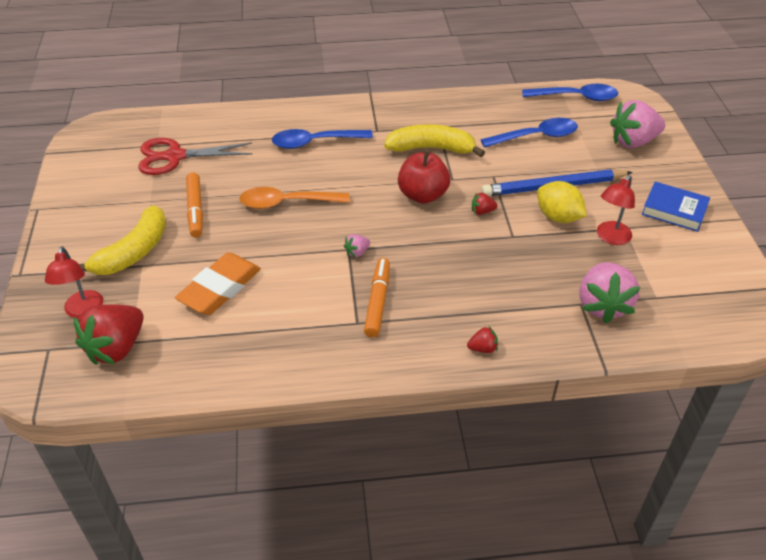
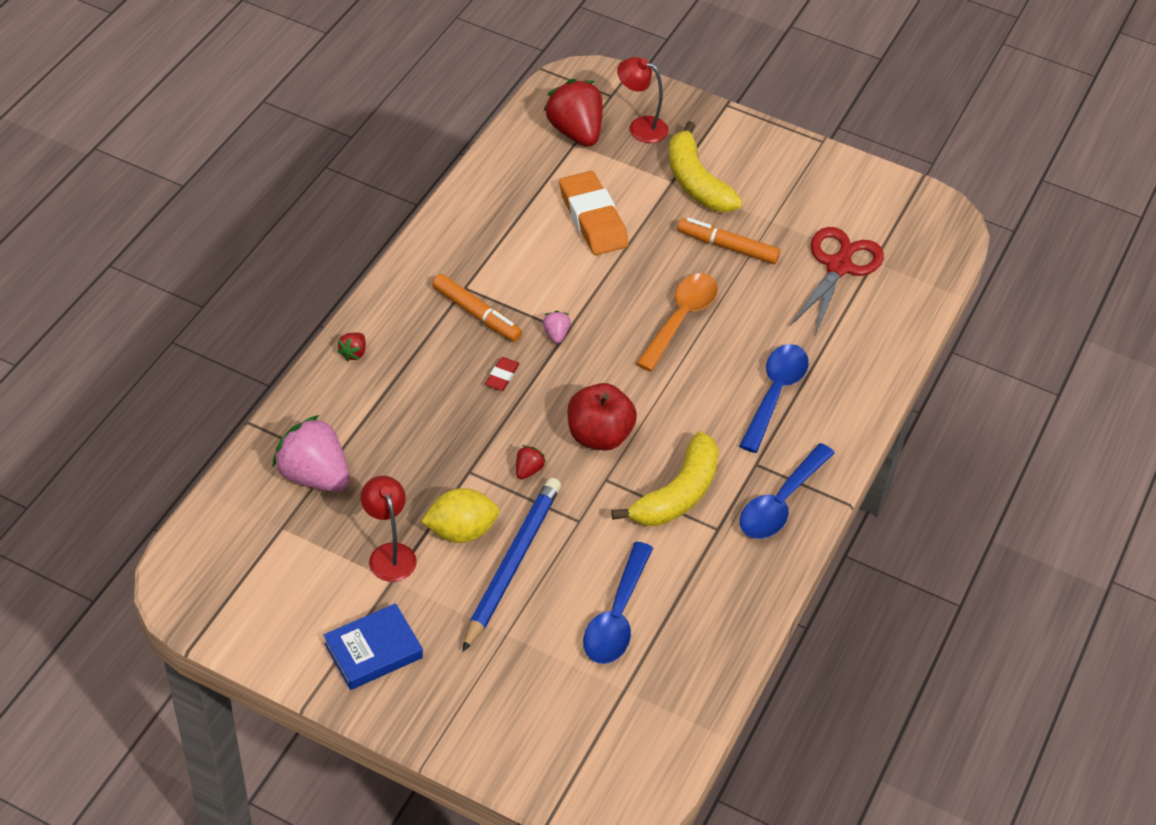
camera: 120 degrees right, 5 degrees up
blue spoon [522,84,618,101] -> blue spoon moved to [740,443,835,539]
pink strawberry [610,100,665,148] -> none
none -> red eraser [485,357,520,391]

